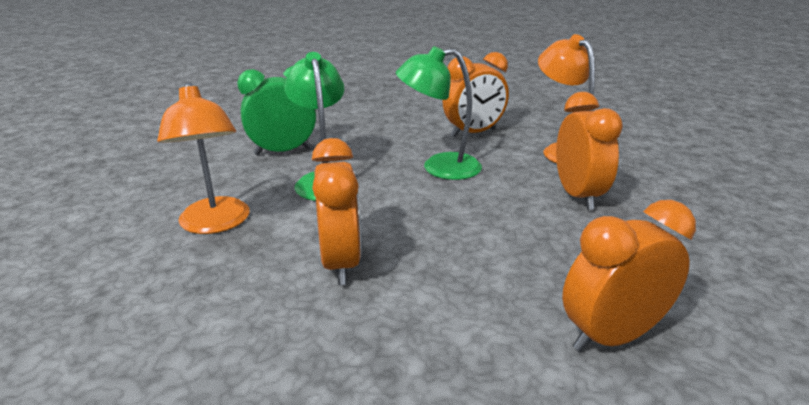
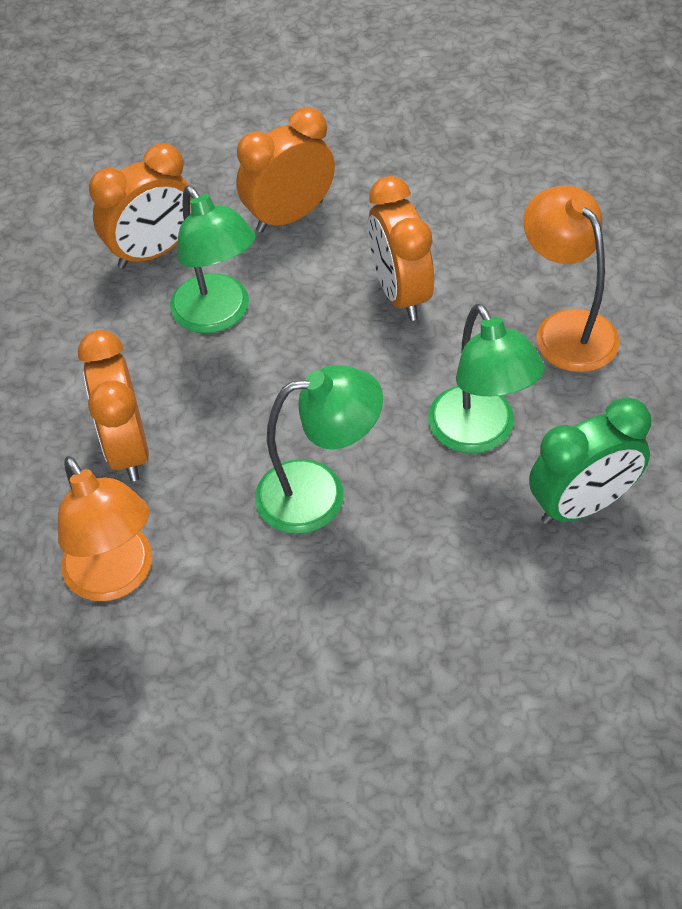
camera: 175 degrees right, 25 degrees up
orange clock [442,52,509,137] -> orange clock moved to [236,107,335,233]
none -> green lamp [170,186,256,333]

